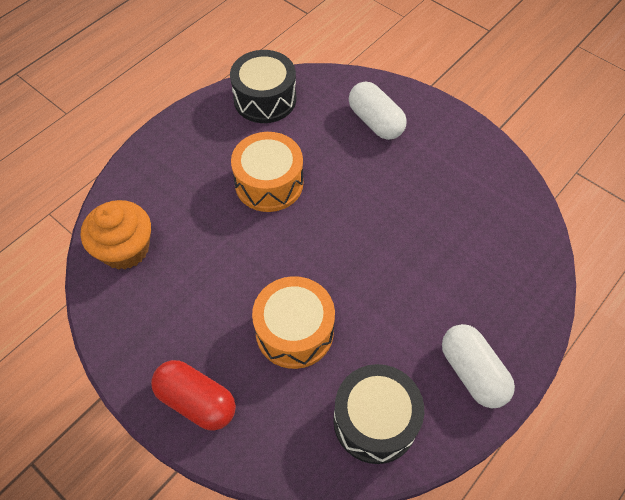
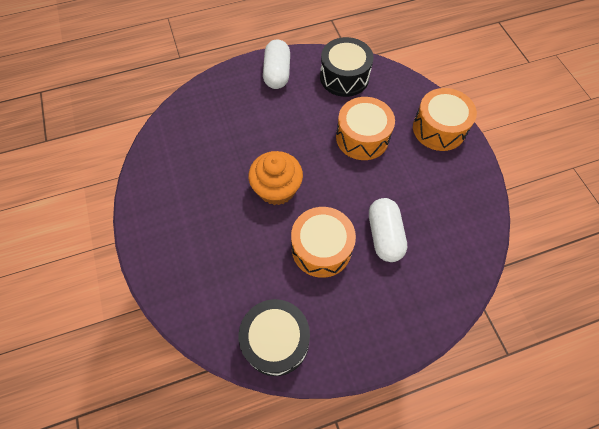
camera: 150 degrees left, 5 degrees up
orange cupcake [81,200,151,270] -> orange cupcake moved to [248,151,303,205]
red capsule [151,360,236,431] -> orange drum [413,88,477,151]
white capsule [349,82,407,140] -> white capsule moved to [369,198,407,262]

